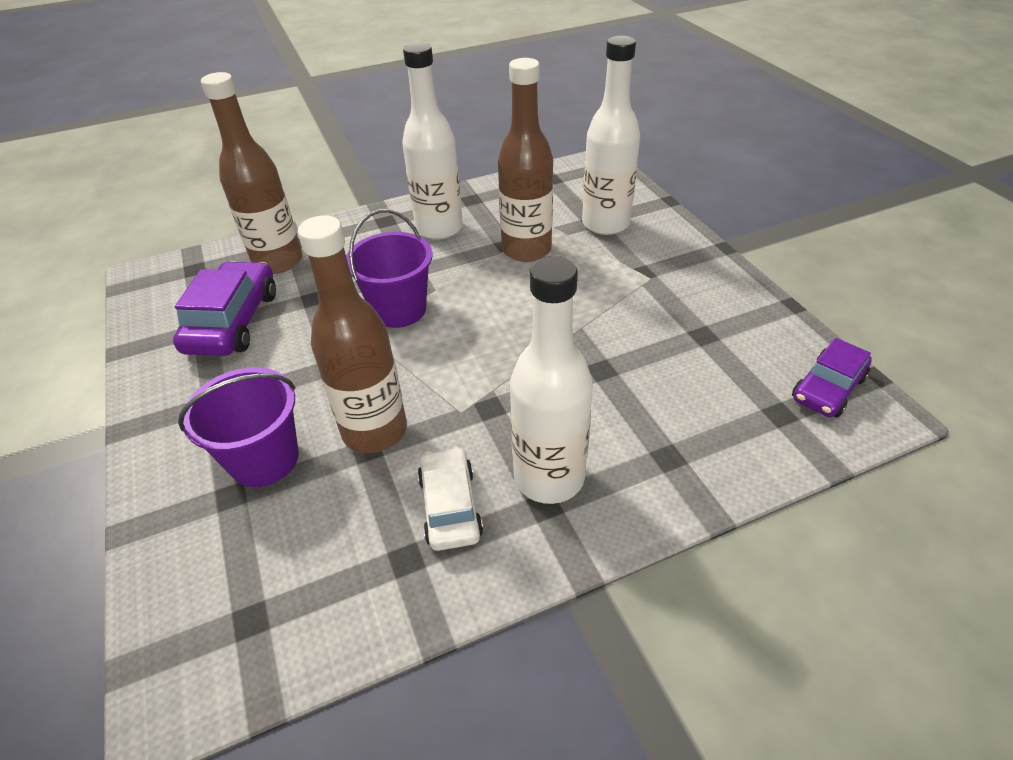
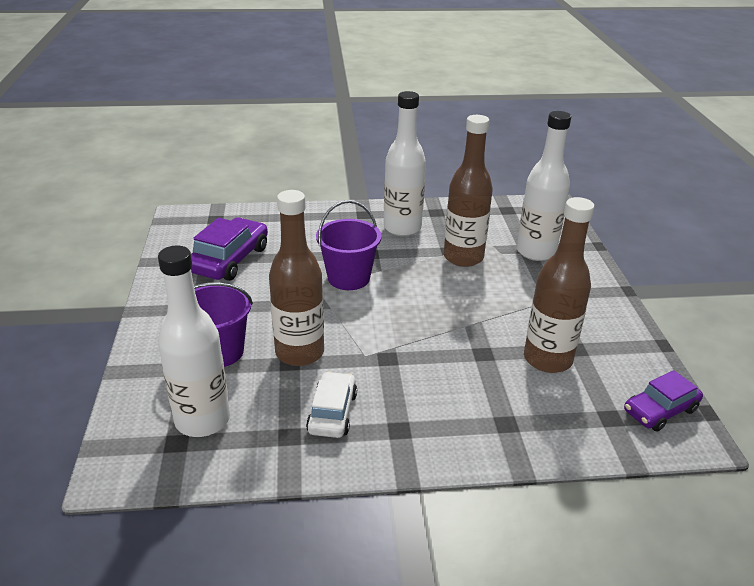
camera: 15 degrees right, 10 degrees down
brown bottle [201,72,302,274] -> brown bottle moved to [524,197,594,373]
white bottle [510,256,593,504] -> white bottle moved to [158,246,230,437]

